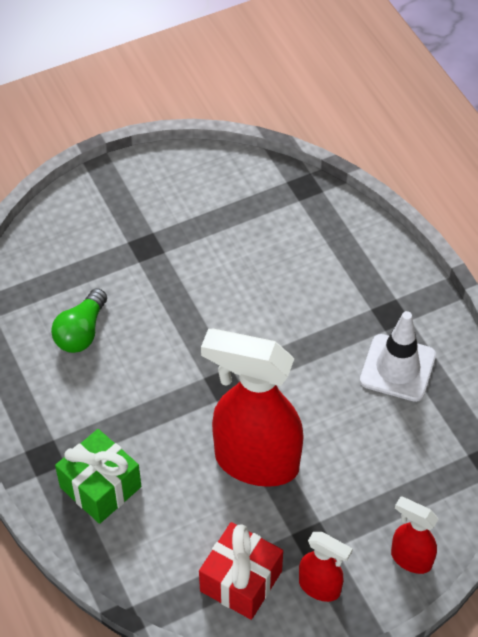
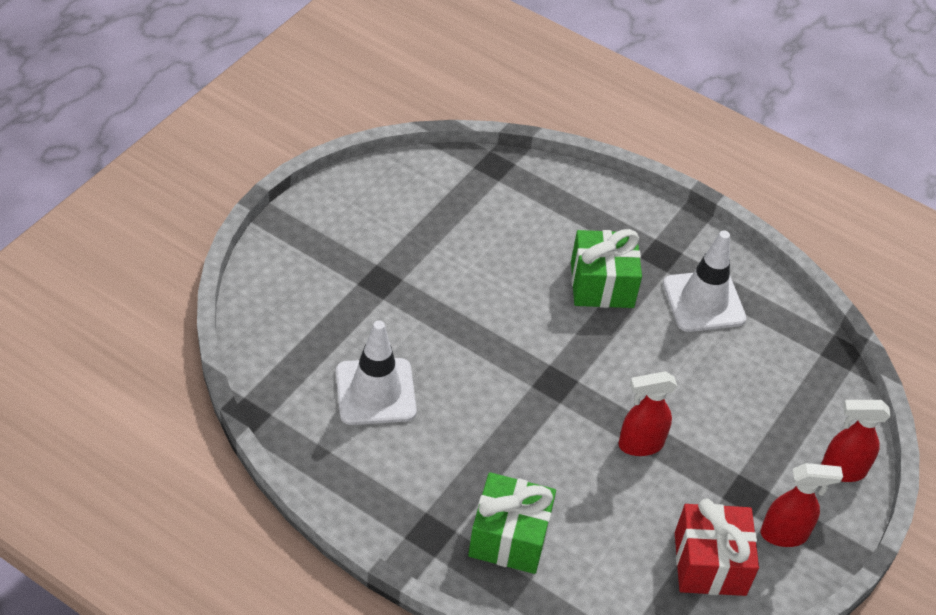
camera: 35 degrees left, 5 degrees down
green light bulb [51,288,107,353] -> white traffic cone [336,320,417,425]
red spray bottle [201,329,304,487] -> red spray bottle [618,371,677,456], size x0.49
none -> green gift [571,229,642,308]

